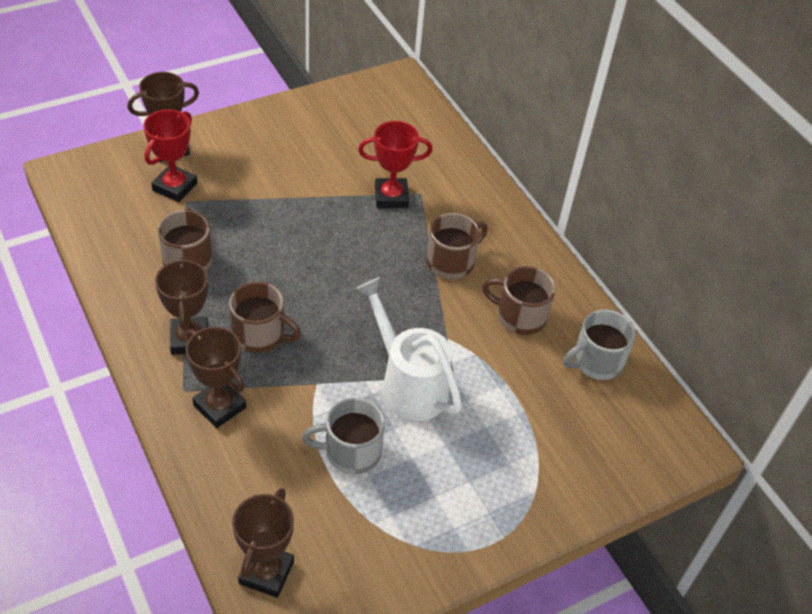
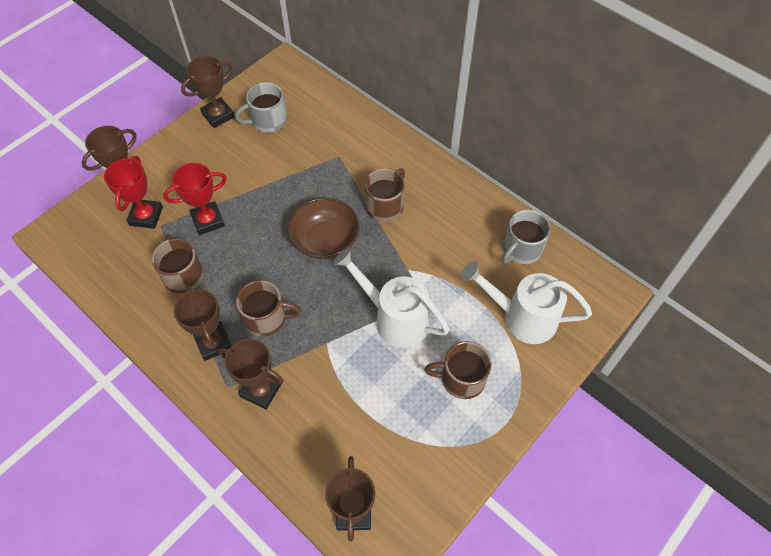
camera: 15 degrees left, 10 degrees up
grey mug [302,398,385,474] -> grey mug moved to [235,82,287,133]
red trophy [358,121,433,208] -> red trophy moved to [163,163,227,235]
brown mug [482,266,556,335] -> brown mug moved to [424,341,492,399]
none -> brown trophy [181,56,235,128]
none -> brown bowl [287,197,359,259]
none -> white watering can [461,261,592,344]

